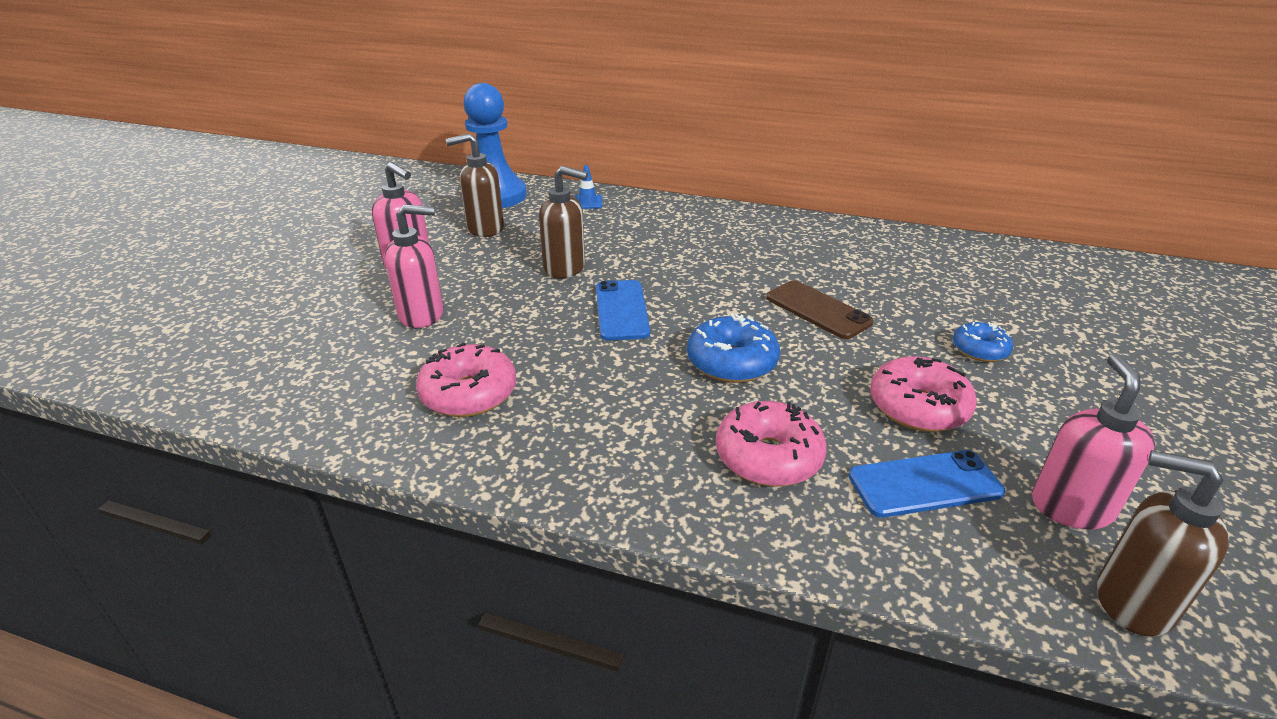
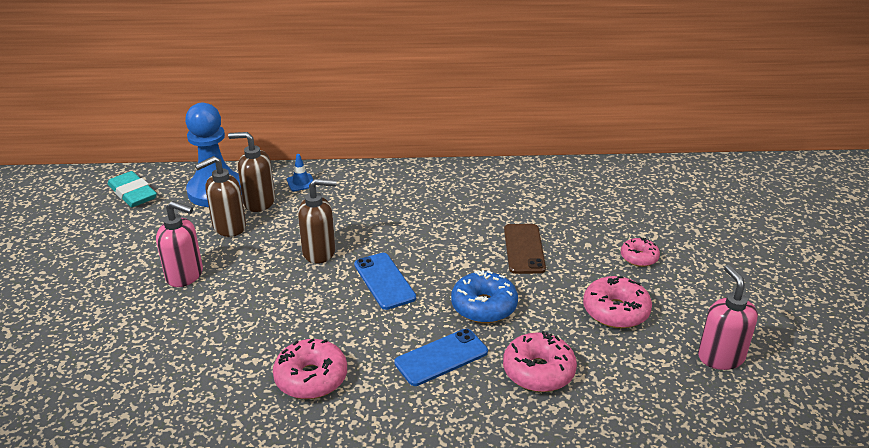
camera: 20 degrees left, 0 degrees up
pink soap dispenser [385,205,444,328] -> none
brown phone [766,280,874,339] -> brown phone turned 60 degrees clockwise [504,224,546,274]
blue phone [849,450,1005,518] -> blue phone moved to [394,329,488,386]
blue donut [953,322,1013,362] -> pink donut [621,237,660,267]
brown soap dispenser [1097,450,1229,637] -> brown soap dispenser moved to [228,132,275,212]
none -> turquoise eraser [108,171,157,207]

